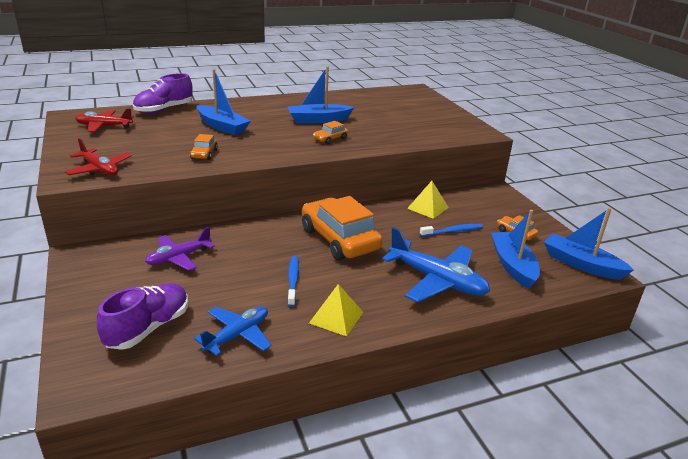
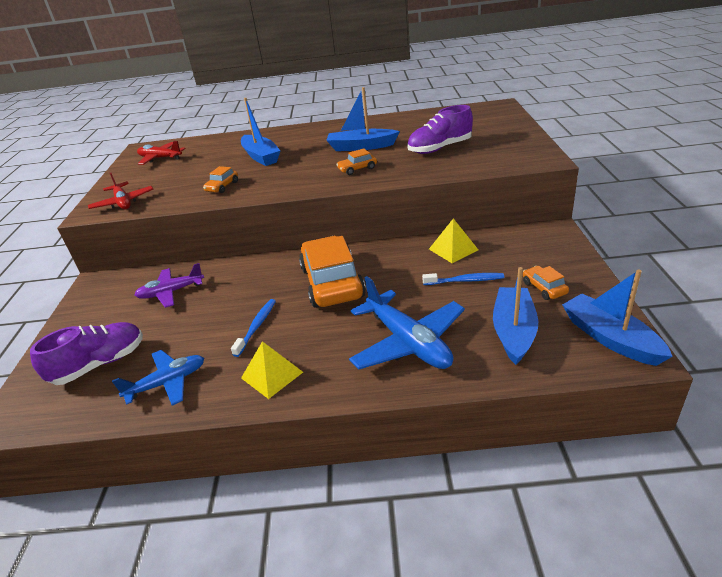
camera: 25 degrees right, 5 degrees up
purple shoe [133,73,193,114] -> purple shoe moved to [407,105,473,154]

